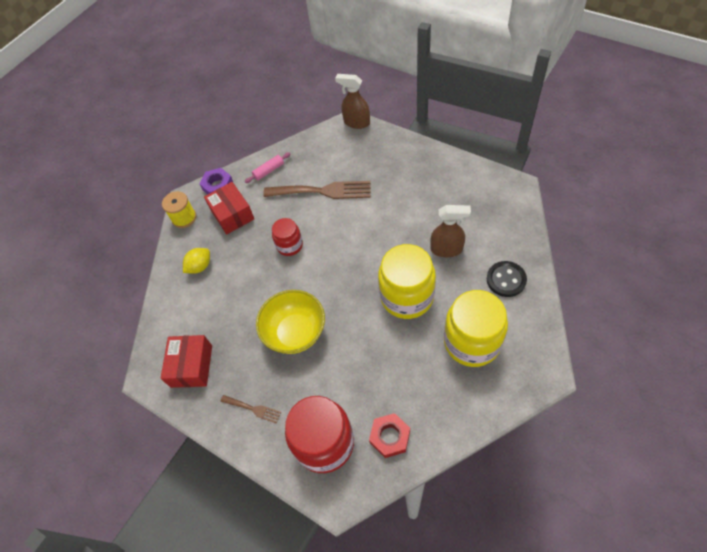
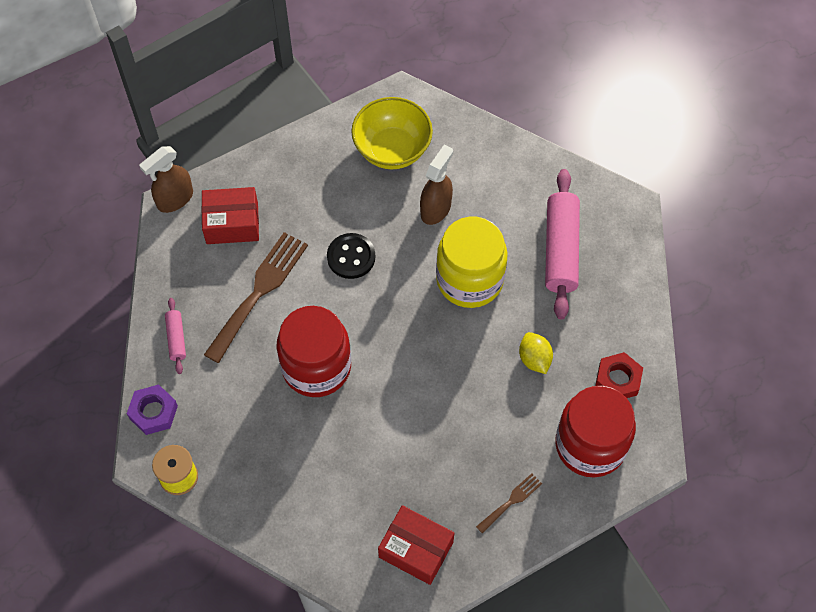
camera: 70 degrees left, 5 degrees up
yellow lemon [183,248,210,274] -> yellow lemon moved to [519,332,553,374]
red box [204,182,254,235] -> red box moved to [201,187,259,244]
yellow bowl [256,290,325,354] -> yellow bowl moved to [351,97,433,169]
red jar [272,218,303,256] -> red jar [277,306,351,397], size x1.83
yellow jar [444,290,508,367] -> pink rolling pin [545,169,580,319]
black button [487,261,527,297] -> black button moved to [327,233,375,279]

